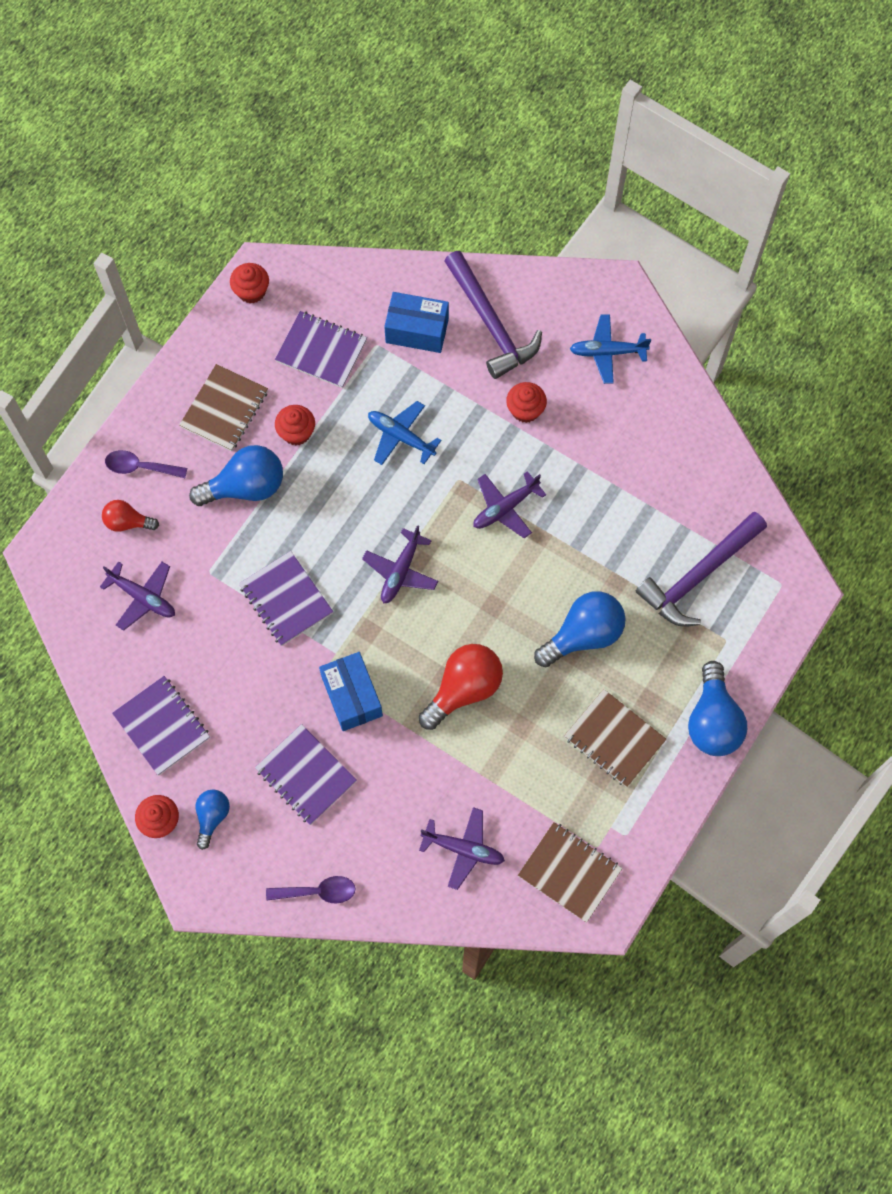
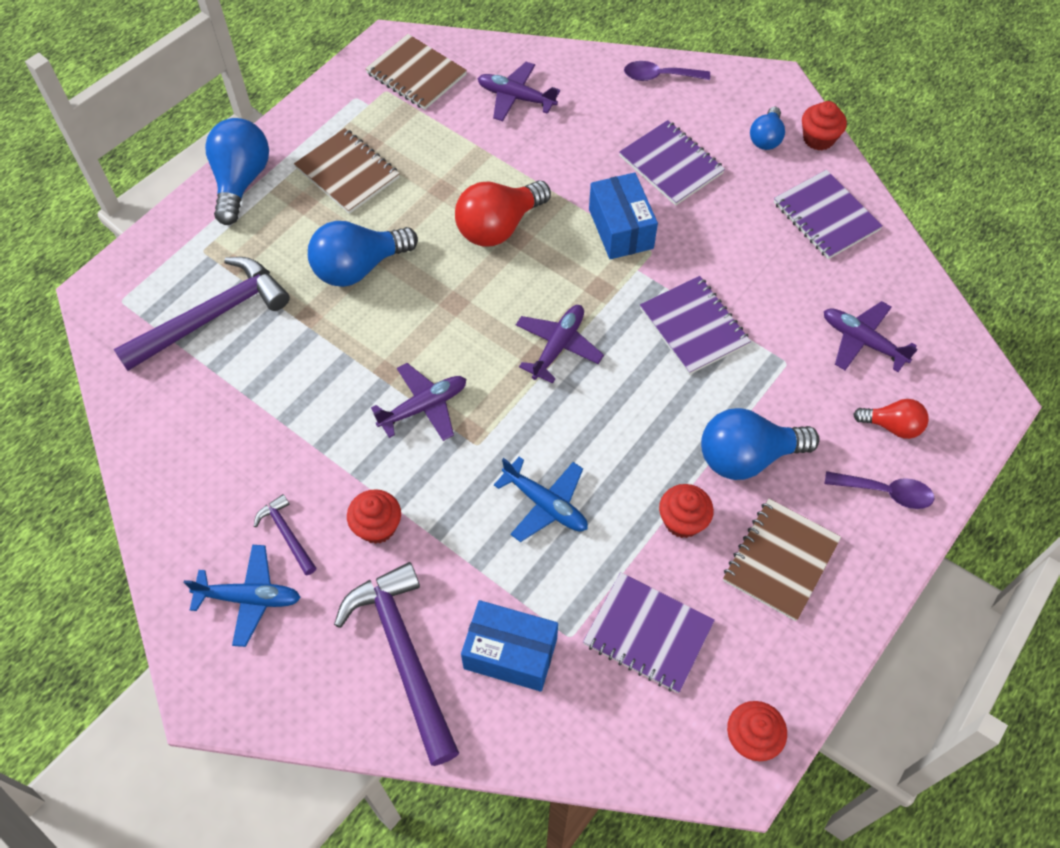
camera: 175 degrees left, 10 degrees down
none -> purple hammer [254,494,316,575]

